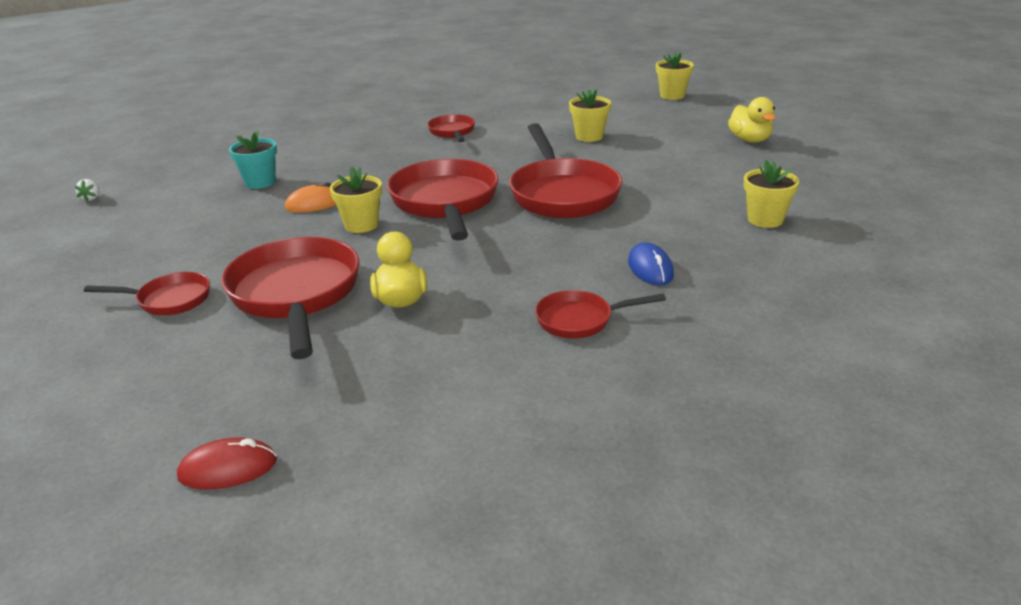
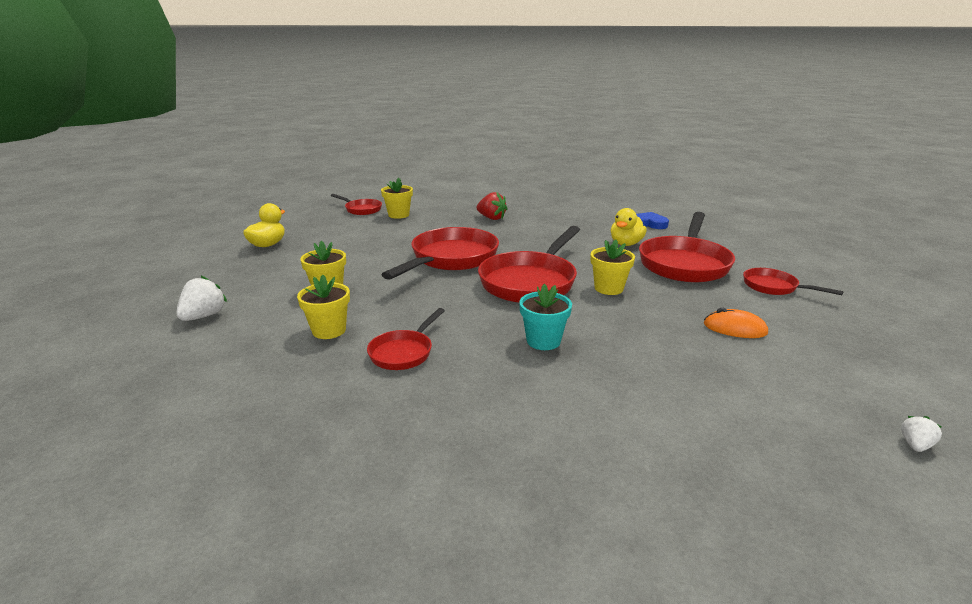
camera: 140 degrees left, 5 degrees down
red mouse [177,437,277,489] -> none
turquoise flower pot [229,130,277,189] -> turquoise flower pot moved to [519,284,572,350]
orange mouse [285,182,336,213] -> orange mouse moved to [704,308,768,338]
red pan [535,290,666,339] -> red pan moved to [331,194,382,215]
blue mouse [628,242,674,285] -> red strawberry [476,192,508,220]
yellow flower pot [656,51,694,100] -> yellow flower pot moved to [297,275,350,339]
none -> white strawberry [176,276,227,321]
none -> blue heart [636,212,669,229]

